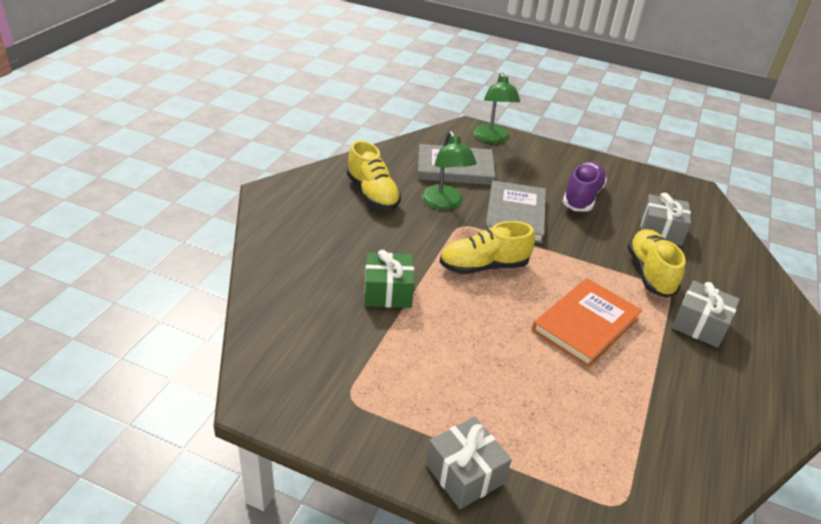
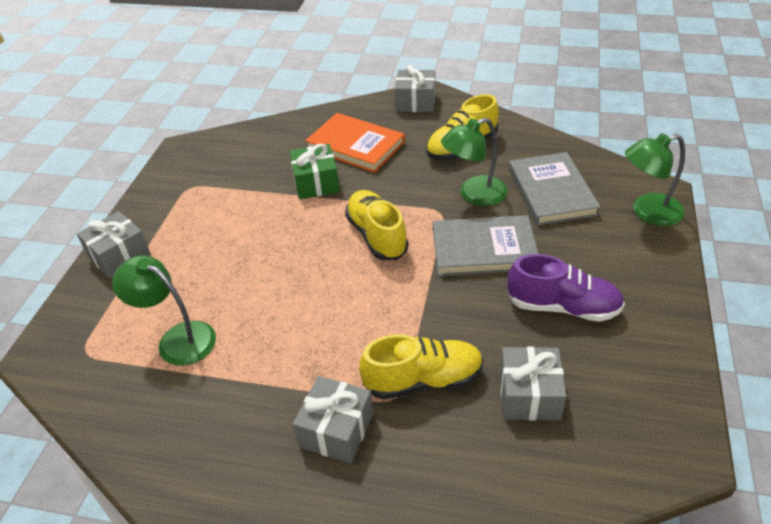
camera: 85 degrees right, 5 degrees up
orange book [532,278,642,367] -> orange book moved to [305,113,405,173]
none -> green lamp [112,255,216,366]
none -> grey gift [395,65,435,112]

